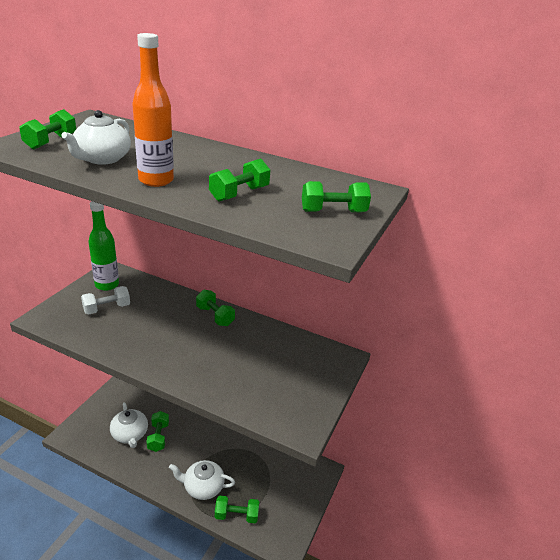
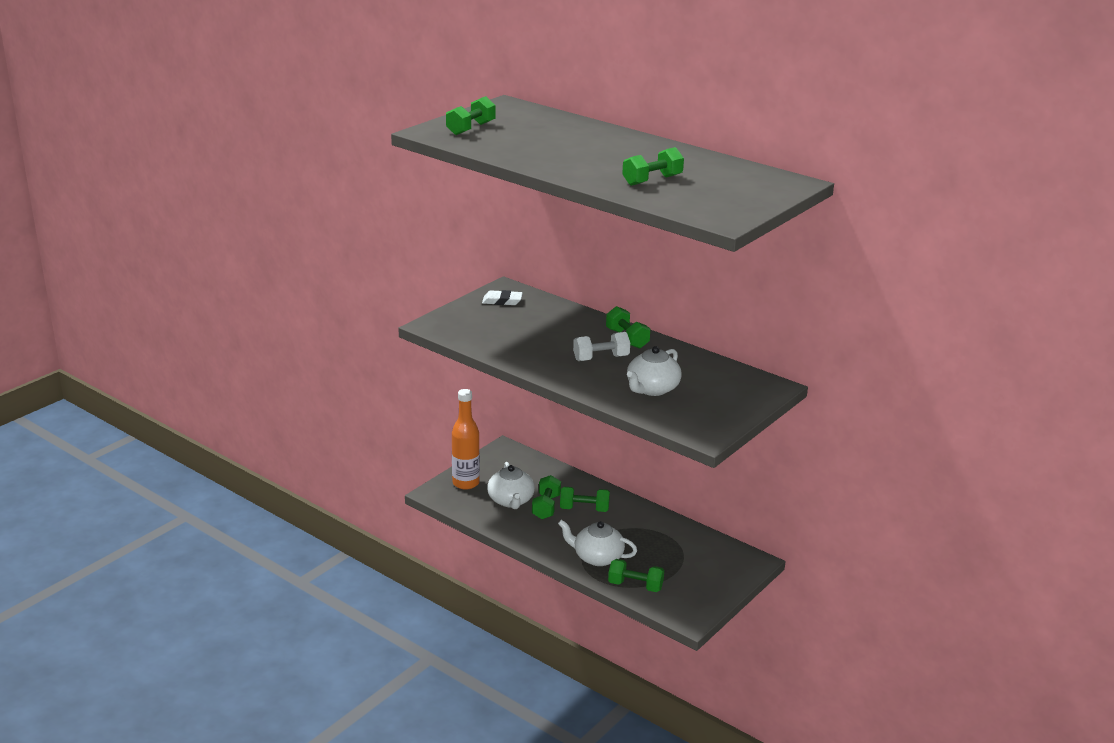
camera: 15 degrees right, 5 degrees down
white teapot [62,110,131,165] -> white teapot moved to [627,346,681,396]
white dumbbell [81,286,130,315] -> white dumbbell moved to [573,332,630,361]
green bottle [88,201,119,291] -> white eraser [482,290,523,305]
orange bottle [132,33,174,187] -> orange bottle moved to [452,389,480,490]
green dumbbell [302,181,371,212] -> green dumbbell moved to [560,487,610,512]

